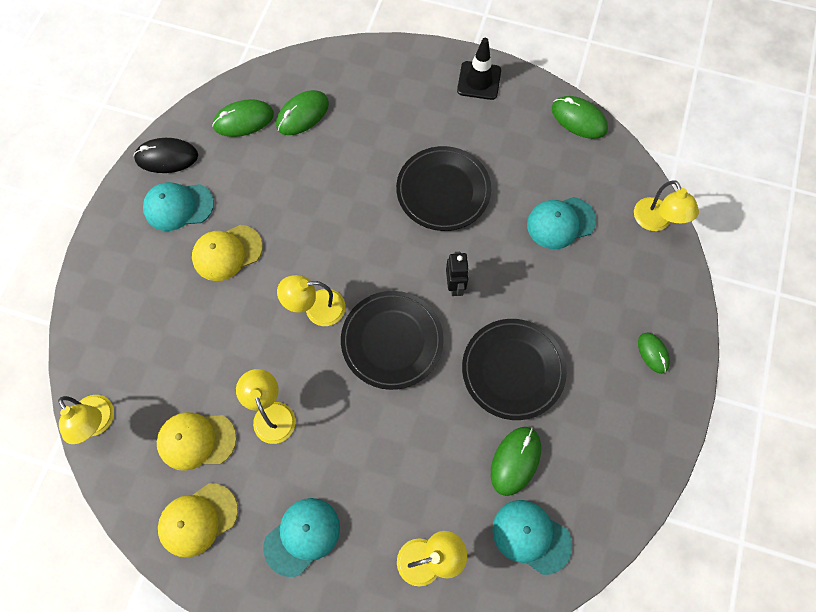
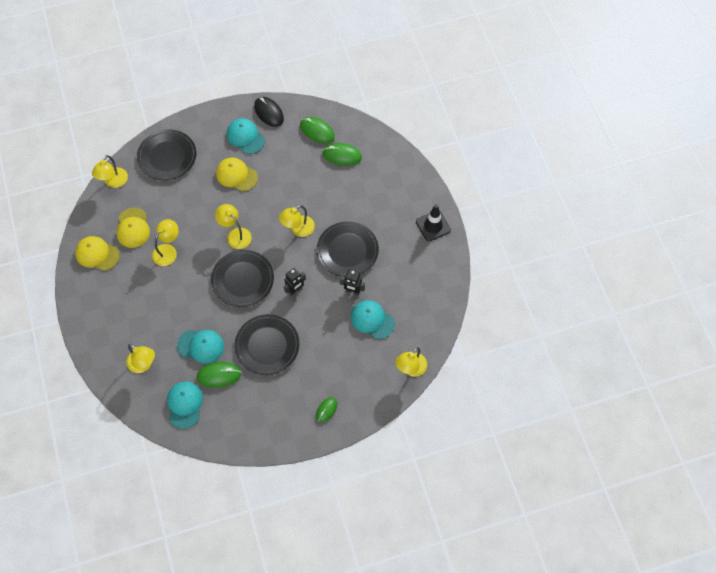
camera: 55 degrees right, 5 degrees down
yellow cap [157,412,236,471] -> yellow cap turned 150 degrees counterclockwise [117,208,150,248]
turquoise cap [263,498,340,577] -> turquoise cap moved to [177,330,224,364]
green mouse [552,96,608,139] -> none
none -> black plate [137,130,196,180]
none -> yellow lamp [279,205,315,237]
none -> black robot [340,269,365,295]

